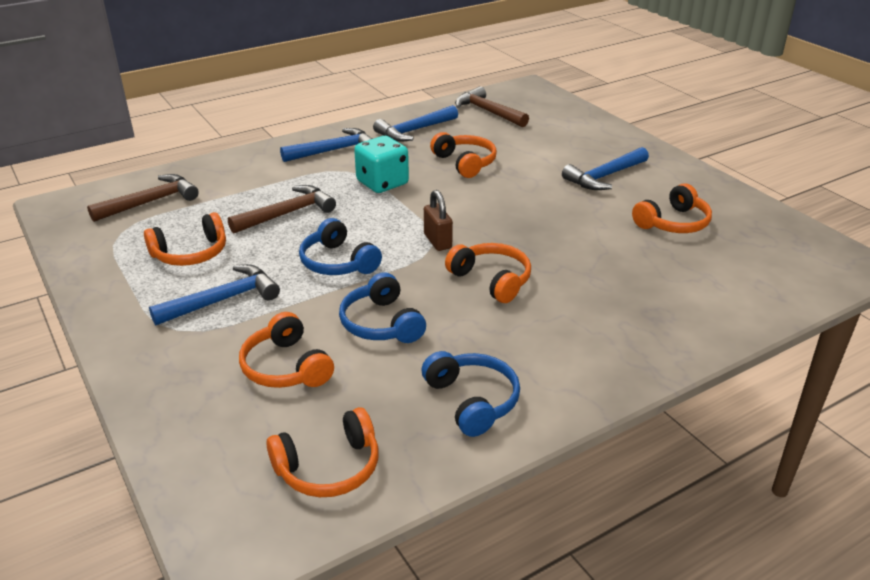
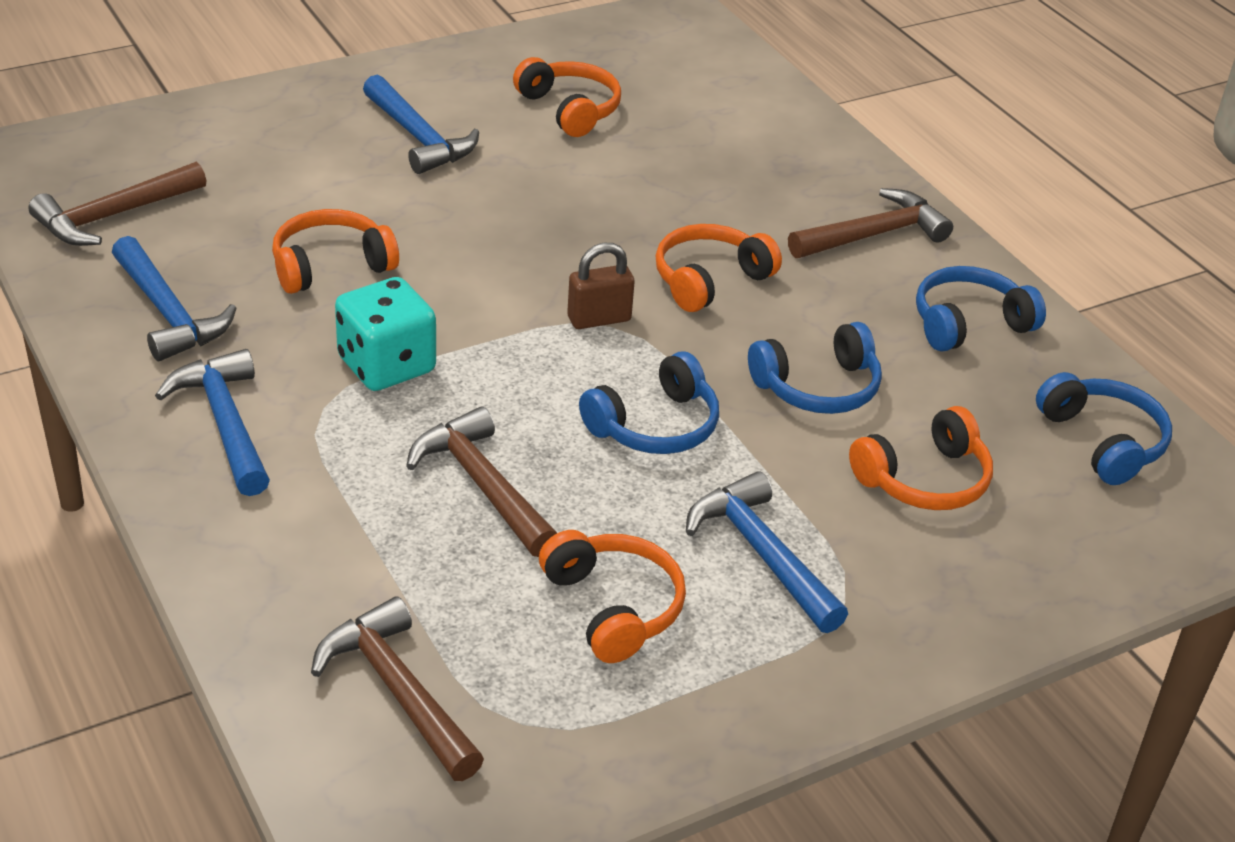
camera: 90 degrees left, 5 degrees up
orange headphones [266,407,378,497] -> blue headphones [1036,372,1172,485]
none -> brown hammer [788,188,953,258]

